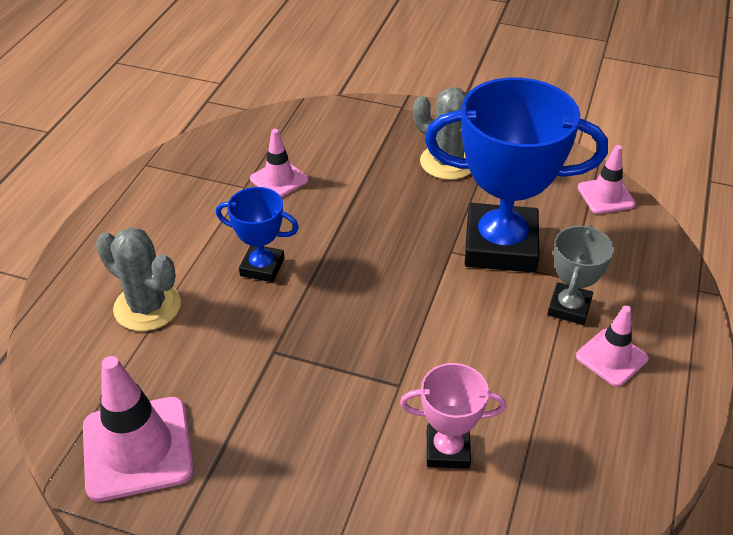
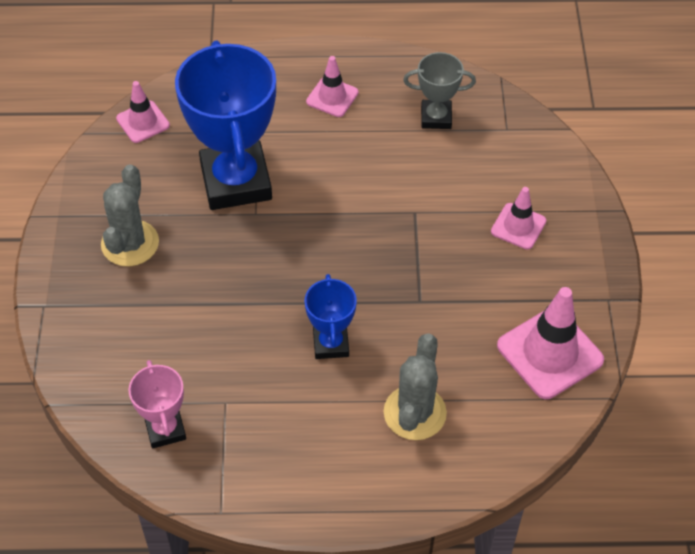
camera: 110 degrees left, 10 degrees up
pink traffic cone [250,129,309,198] -> pink traffic cone moved to [491,187,546,249]
pink trophy [400,363,506,469] -> pink trophy moved to [129,360,186,449]
grey trophy [547,225,614,325] -> grey trophy moved to [403,52,476,129]

